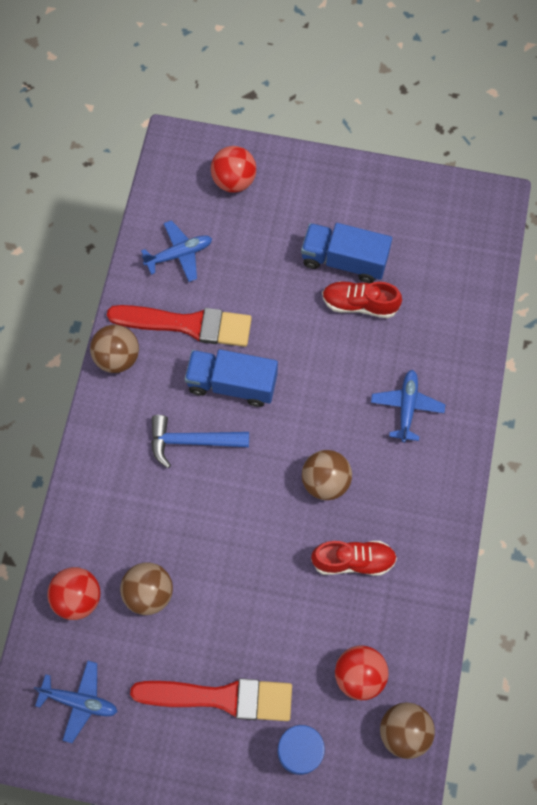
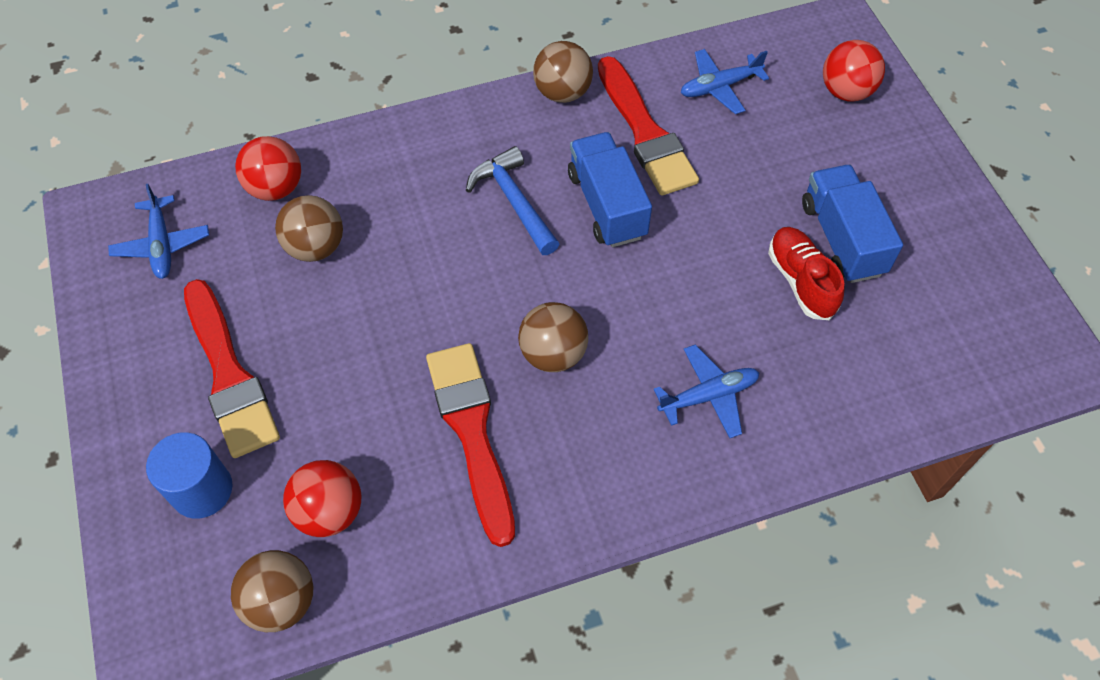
camera: 60 degrees right, 10 degrees down
blue plane [141,220,212,282] -> blue plane turned 120 degrees clockwise [681,49,769,114]
red shoe [311,541,397,576] -> red brush [426,343,515,547]

